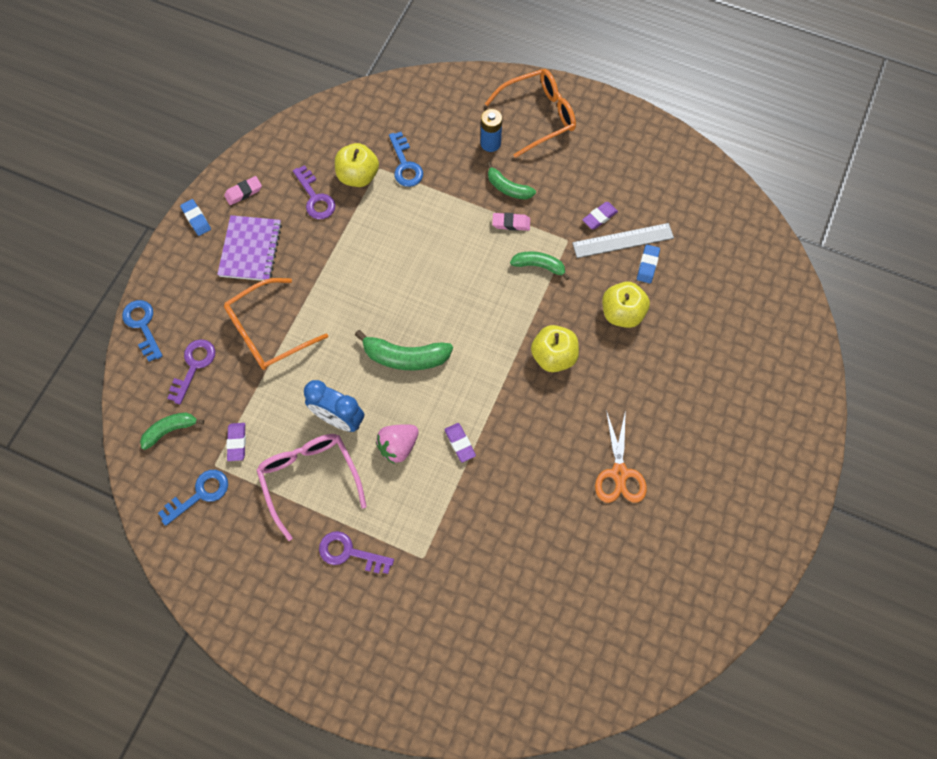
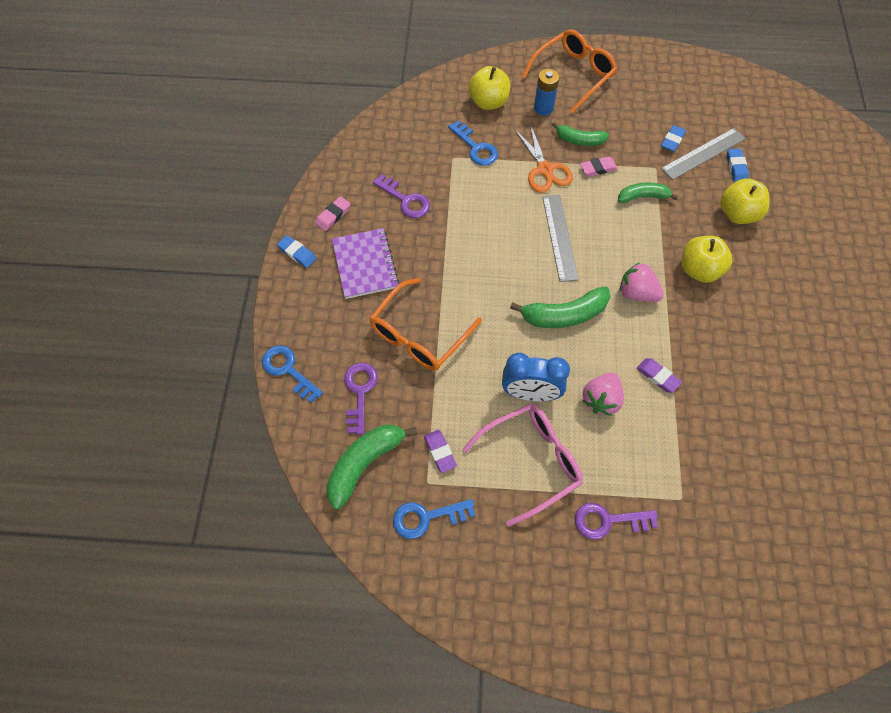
camera: 20 degrees left, 5 degrees down
green banana [140,413,204,450] -> green banana [326,425,417,509], size x1.56
blue key [158,470,228,526] -> blue key turned 135 degrees counterclockwise [393,499,475,539]
pink glasses [257,434,367,541] -> pink glasses turned 105 degrees clockwise [462,403,583,527]
yellow apple [335,143,379,187] -> yellow apple moved to [468,66,510,110]
purple eraser [582,202,618,229] -> blue eraser [661,125,686,152]
orange scissors [595,409,647,503] -> orange scissors moved to [515,124,573,193]
none -> grey ruler [542,195,578,282]
none -> pink strawberry [620,263,664,302]

